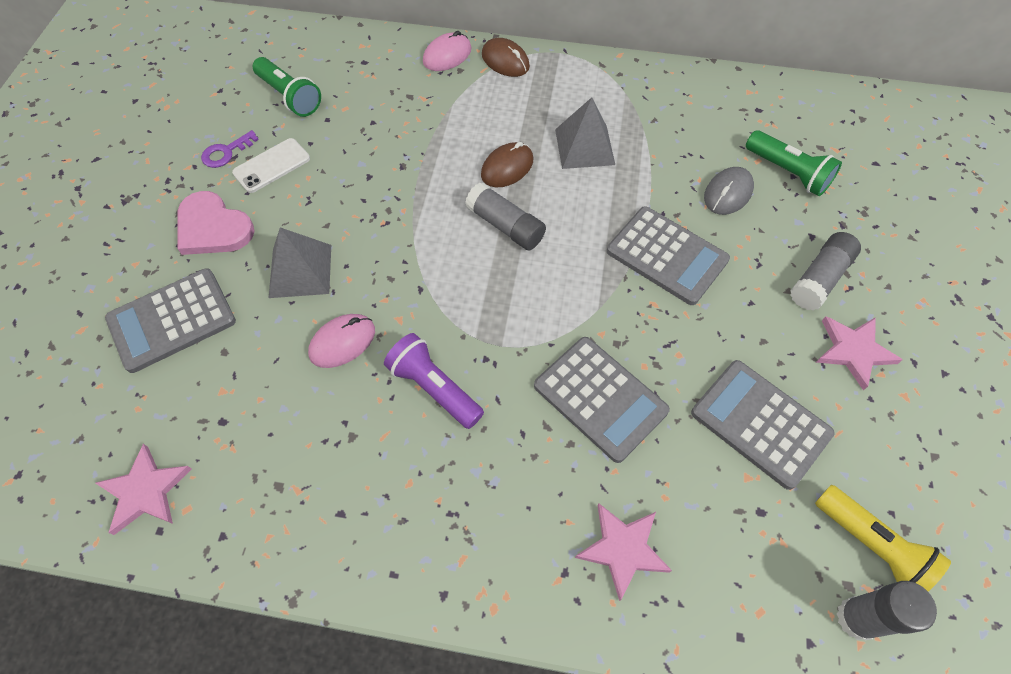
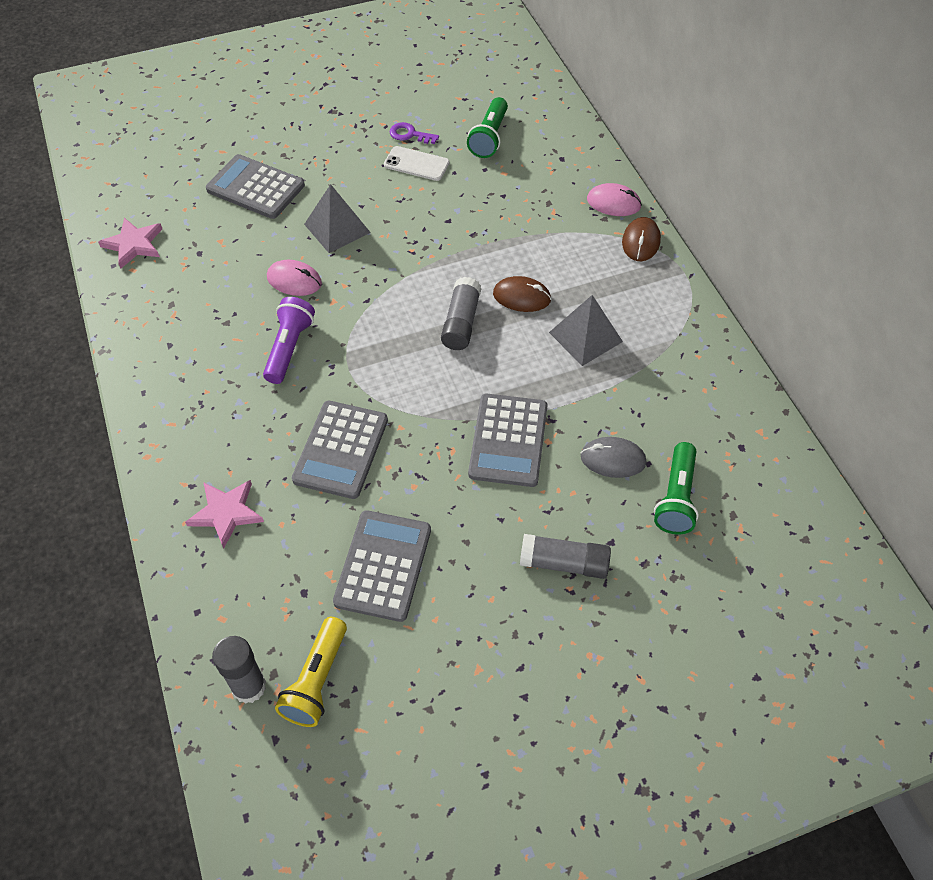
camera: 60 degrees right, 5 degrees down
pink heart [177,191,254,255] -> none
pink star [816,316,903,391] -> none

